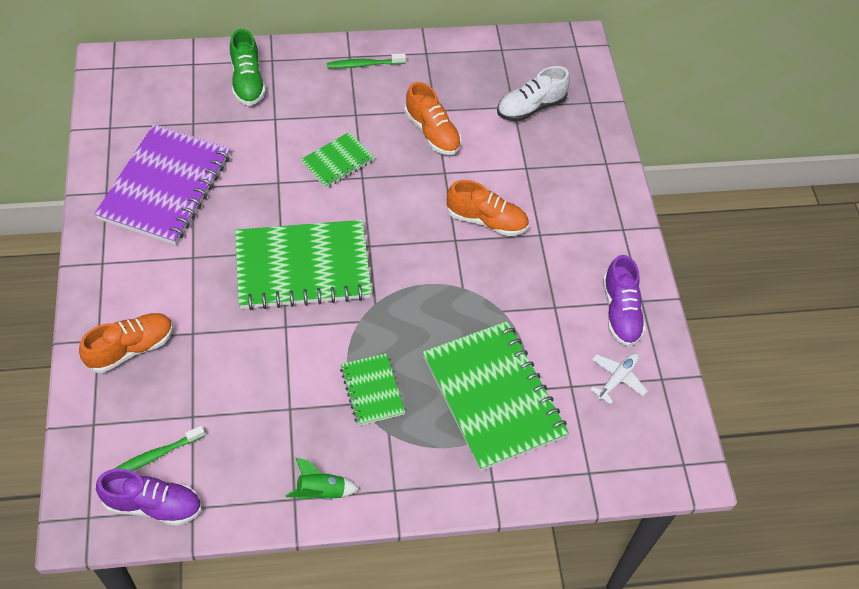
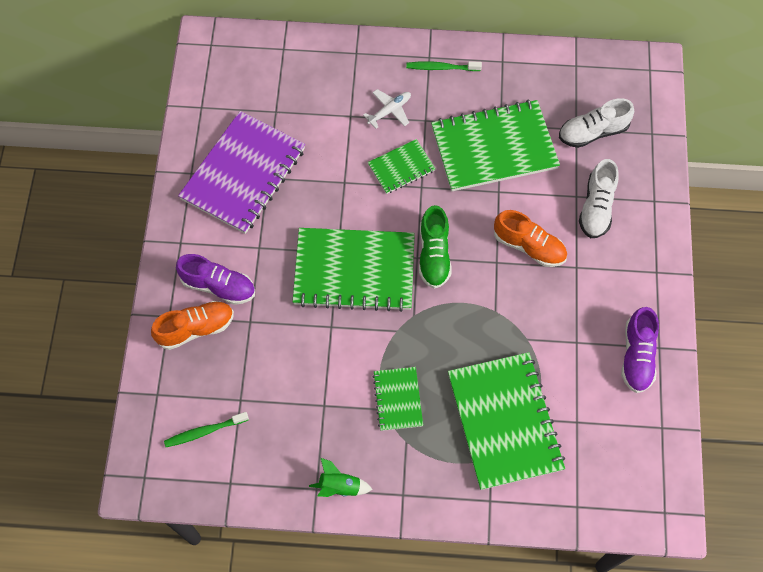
camera: 15 degrees right, 10 degrees up
purple shoe [96,469,202,526] -> purple shoe moved to [176,254,255,305]
green shoe [230,29,265,106] -> green shoe moved to [419,205,452,289]
orange shoe [405,82,461,155] -> green notebook [431,100,560,192]
white plane [590,353,647,405] -> white plane moved to [363,89,411,129]
none -> white shoe [579,159,619,238]

